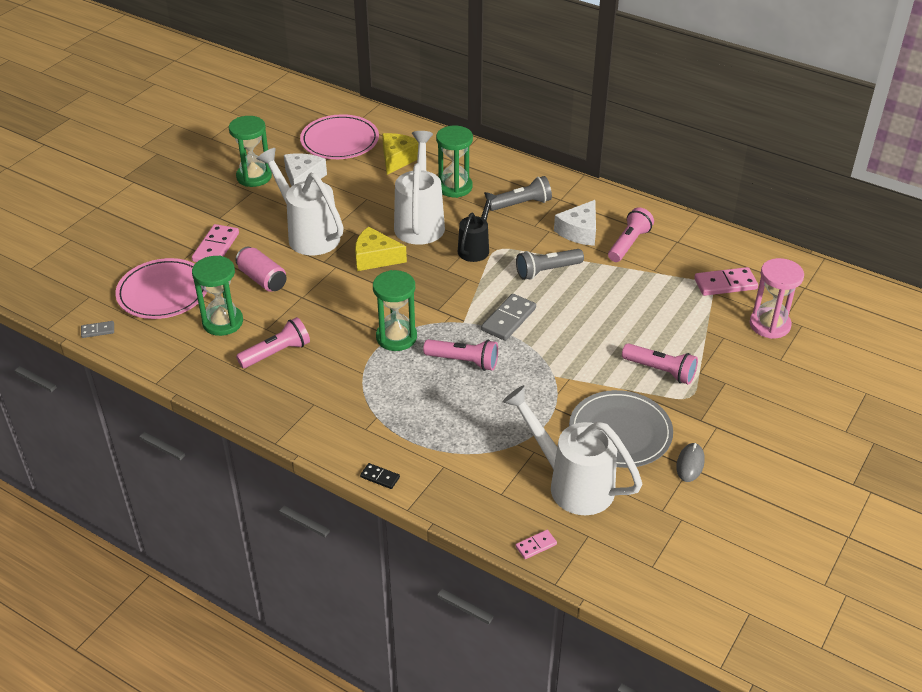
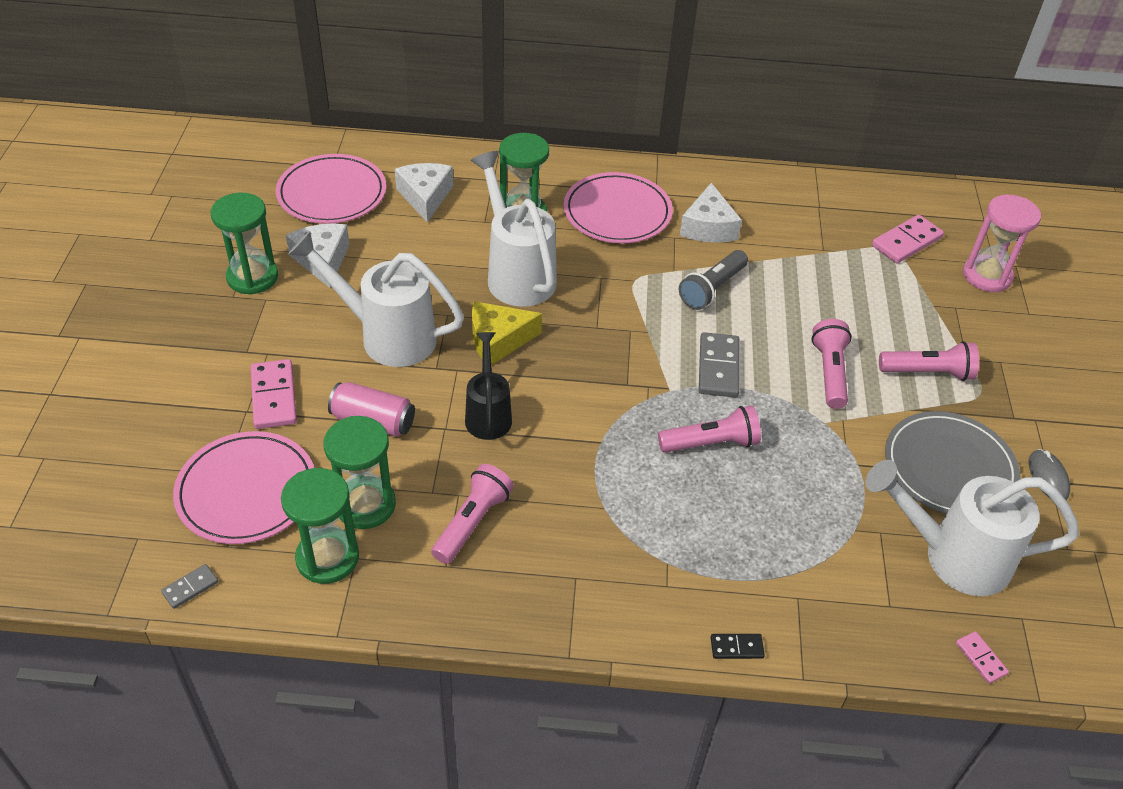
camera: 30 degrees left, 5 degrees up
green hourglass [373,270,417,351] -> green hourglass moved to [281,468,359,584]
yellow cheese [382,133,418,175] -> white cheese [395,163,453,223]
black watering can [458,192,497,262] -> black watering can moved to [465,332,512,440]
grey flashlight [489,176,552,211] -> pink plate [563,172,673,243]
pink domino [515,530,557,559] -> pink domino turned 60 degrees counterclockwise [956,631,1009,684]
pink flashlight [608,207,654,262] -> pink flashlight moved to [811,319,852,409]

